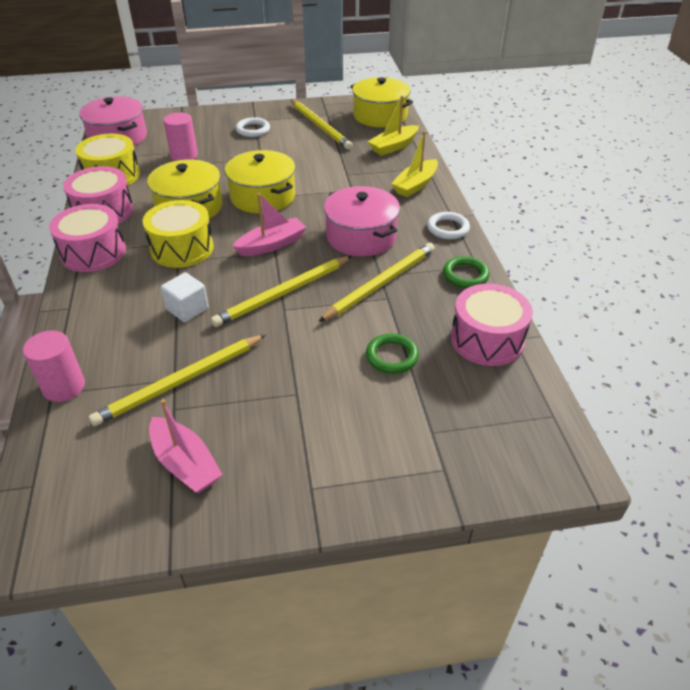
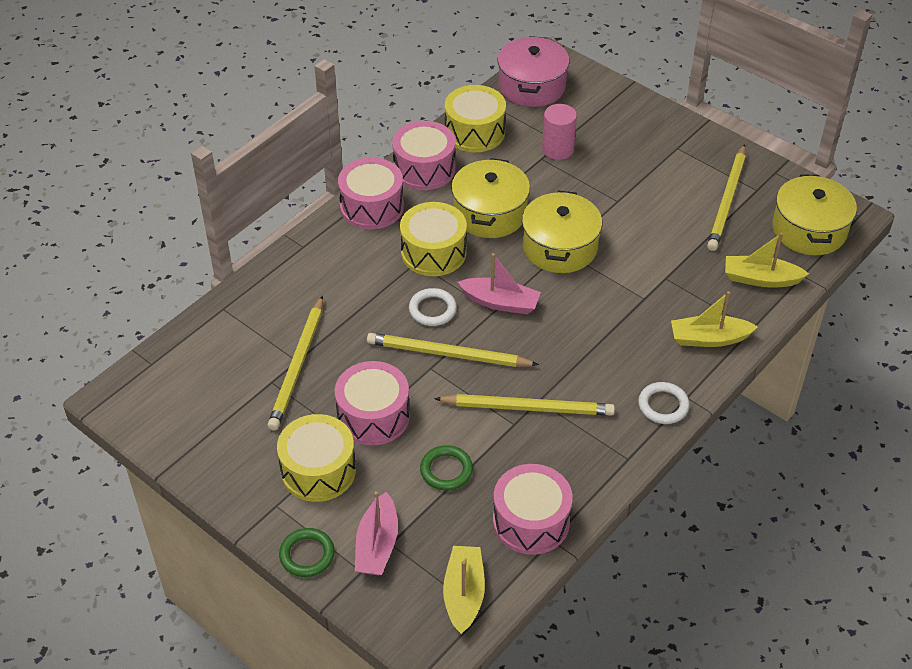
camera: 50 degrees right, 5 degrees up
pink cylinder [23,330,85,402] -> none
yellow pencil [89,334,266,426] -> yellow pencil turned 90 degrees counterclockwise [267,296,323,431]
pink boat [149,399,223,493] -> pink boat moved to [355,491,398,575]
white cube [161,272,209,322] -> none
white ring [236,117,270,137] -> white ring moved to [409,288,457,326]
pink pot [324,186,400,257] -> none
green ring [443,256,490,288] -> green ring moved to [279,528,335,577]
none -> yellow drum [277,414,356,502]
none -> pink drum [335,361,410,445]
none -> yellow boat [443,546,485,634]

